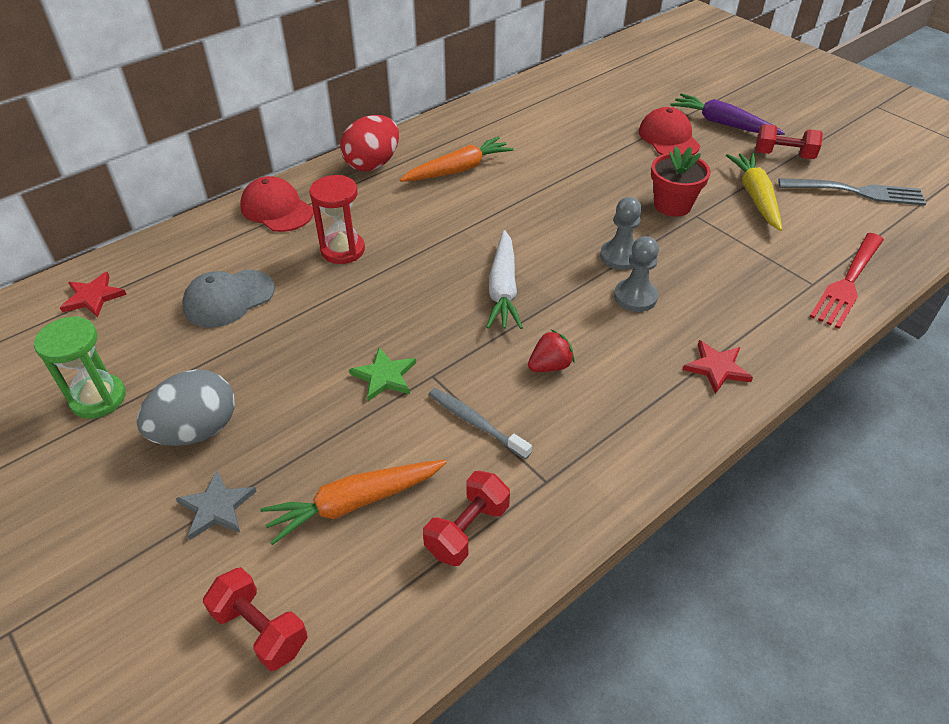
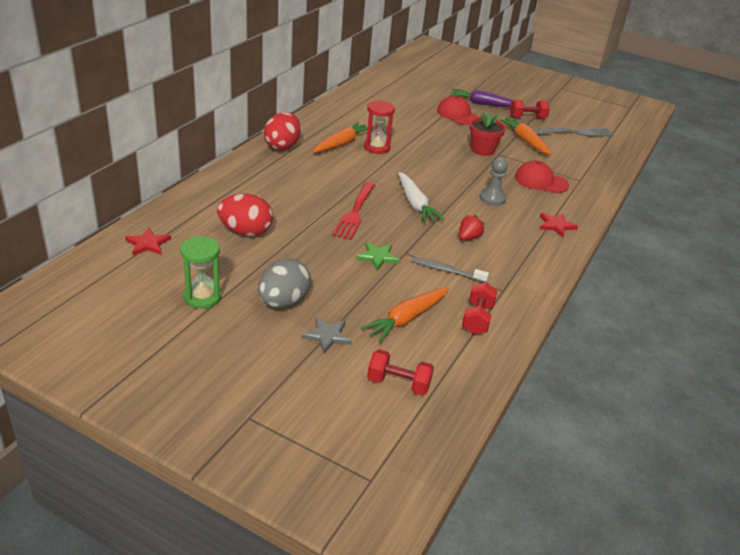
camera: 25 degrees left, 10 degrees down
grey cap [182,270,275,327] -> red egg [217,194,273,236]
red cap [240,176,314,232] -> red cap moved to [515,161,569,193]
red hourglass [310,175,365,264] -> red hourglass moved to [364,100,395,154]
grey pawn [600,197,642,270] -> none
yellow carrot [726,153,782,231] -> orange carrot [499,117,552,155]
red fork [810,233,884,329] -> red fork moved to [332,182,375,240]

